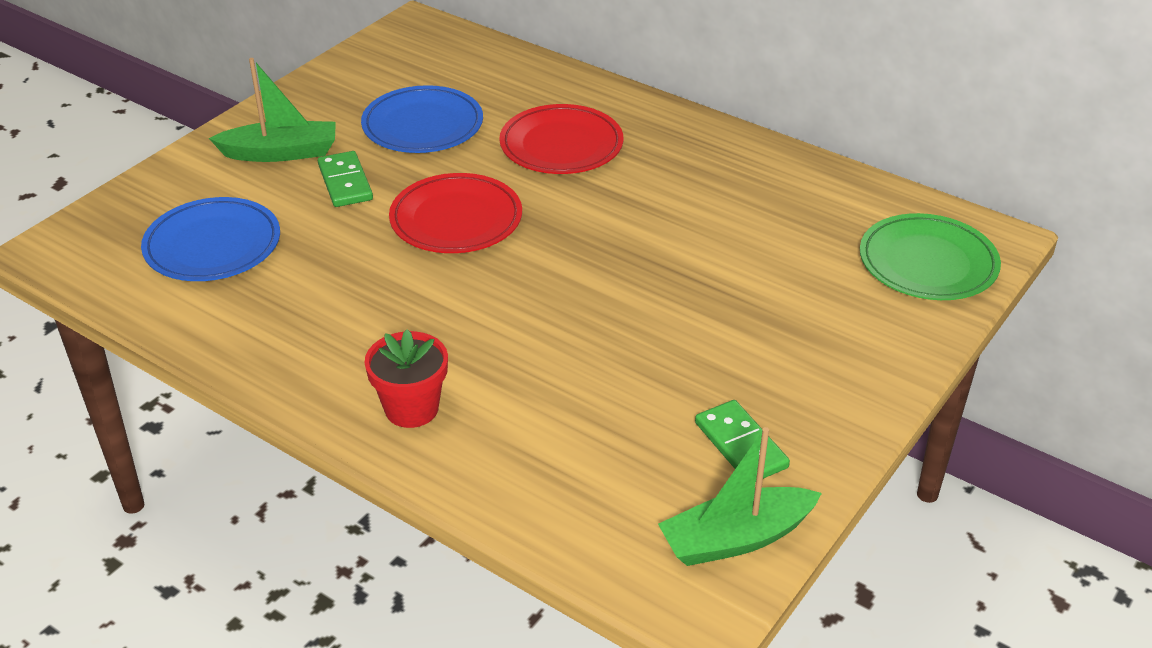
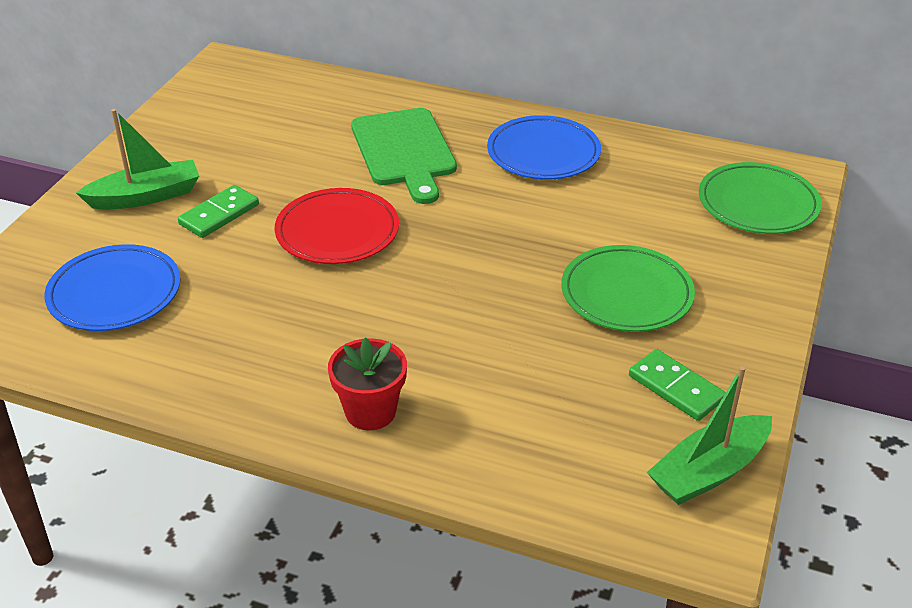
camera: 15 degrees left, 0 degrees up
green domino [318,151,373,207] -> green domino turned 75 degrees clockwise [178,185,259,238]
blue plate [361,85,483,153] -> blue plate moved to [487,115,601,180]
red plate [499,104,623,174] -> green cutting board [351,108,457,204]
none -> green plate [561,245,695,332]

